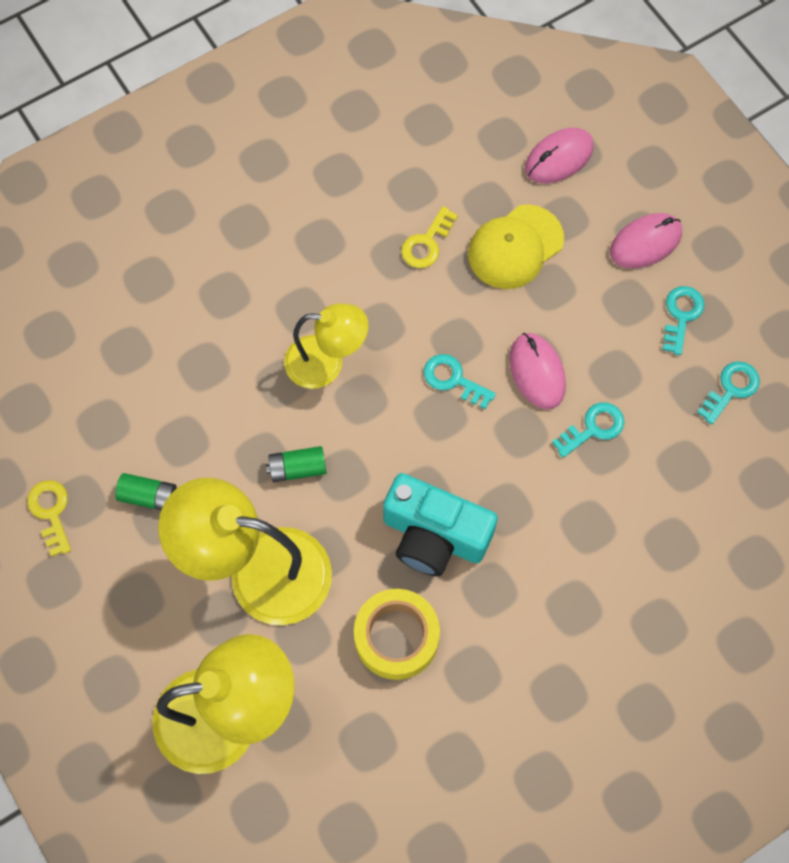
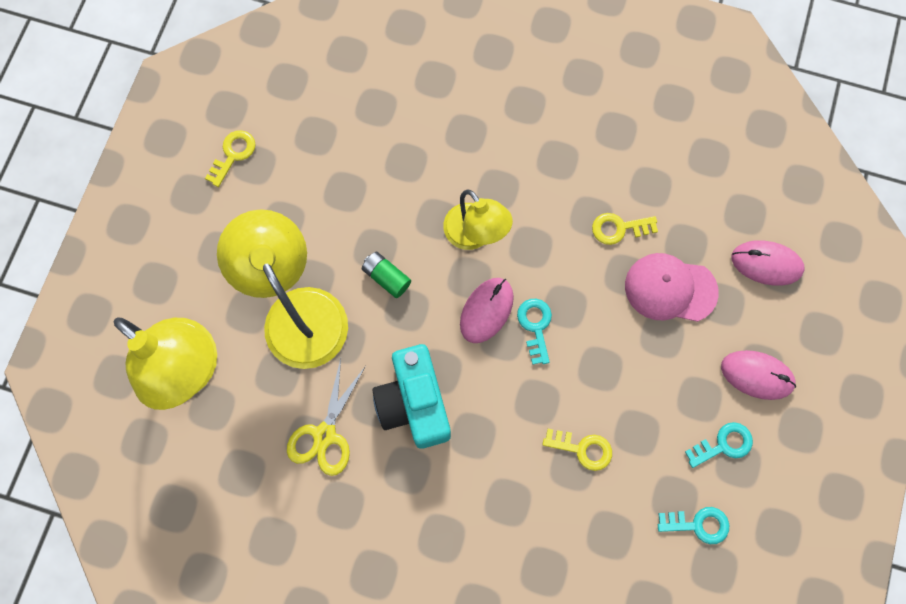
camera: 50 degrees right, 5 degrees up
green battery [115,473,177,510] -> none
yellow tape [354,589,440,680] -> yellow scissors [287,359,366,476]
yellow cap [468,205,564,289] -> pink cap [625,253,719,322]
pink mouse [510,333,566,410] -> pink mouse moved to [460,278,514,343]
turquoise key [552,402,624,458] -> yellow key [542,429,612,471]

